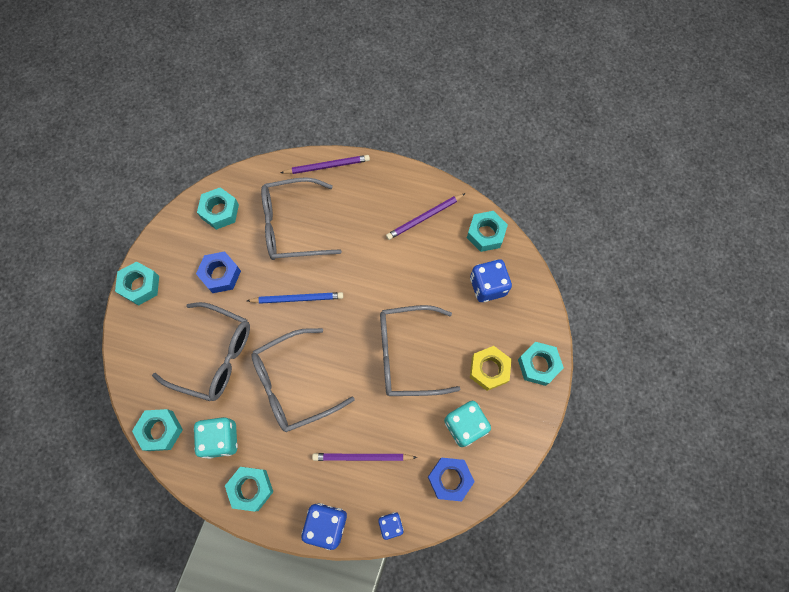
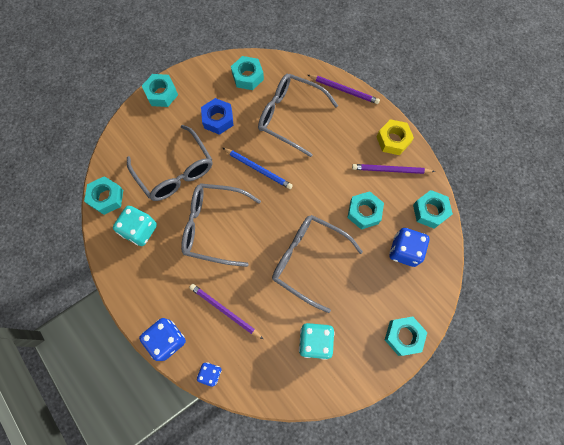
camera: 35 degrees right, 0 degrees up
turquoise nut [225,467,273,512] -> turquoise nut moved to [347,191,384,230]
blue nut [428,458,475,502] -> none
yellow nut [470,346,512,391] -> yellow nut moved to [377,119,414,155]

